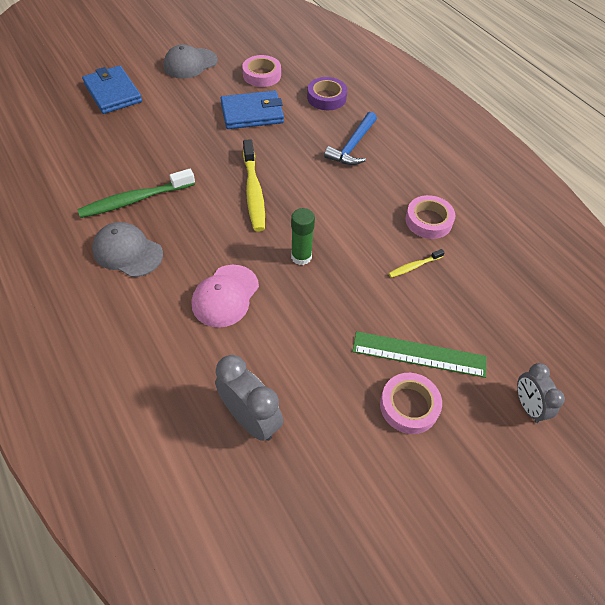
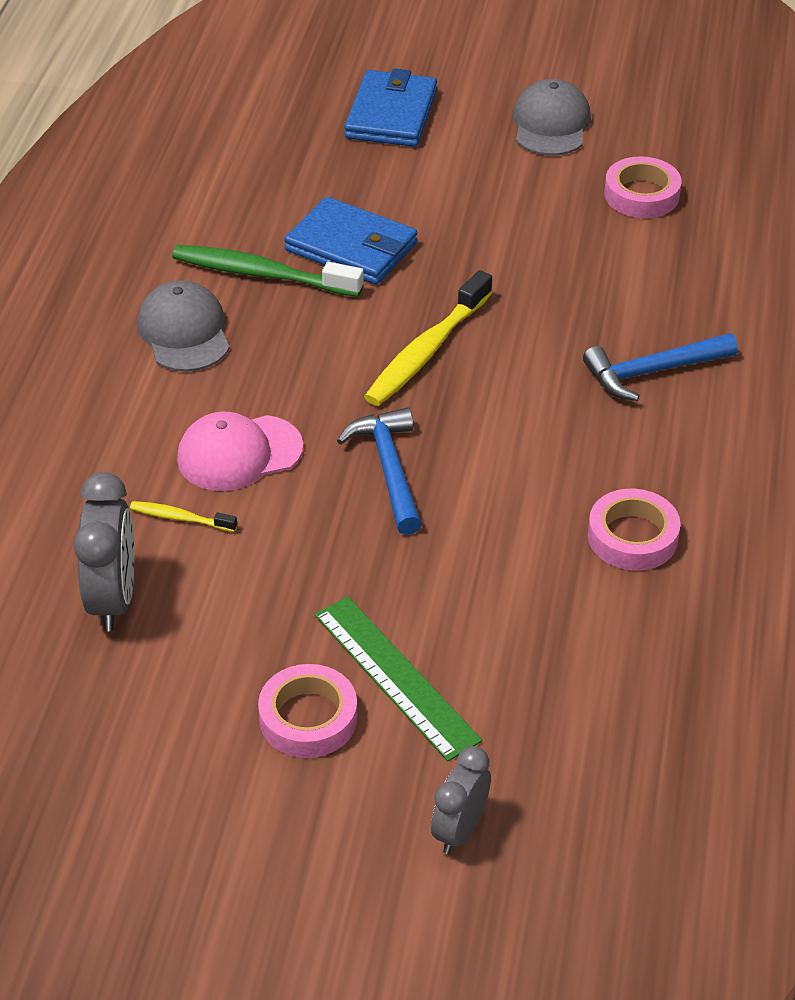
camera: 45 degrees right, 10 degrees down
grey cap [164,44,218,79] -> grey cap turned 90 degrees clockwise [513,79,591,156]
blue wallet [220,91,284,129] -> blue wallet moved to [284,197,417,285]
green glue stick [291,208,315,265] -> blue hammer [337,407,422,535]
purple tape [307,77,347,110] -> none
yellow toothbrush [388,249,445,278] -> yellow toothbrush moved to [130,501,237,532]

